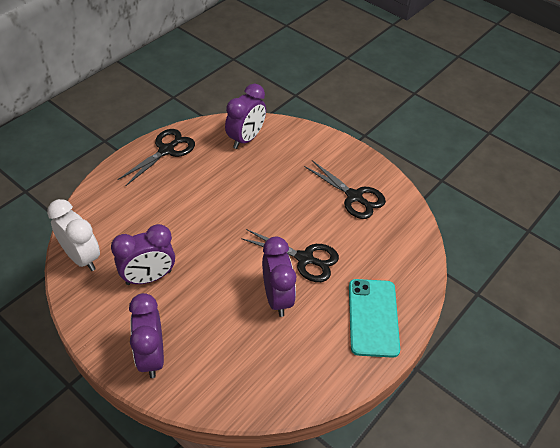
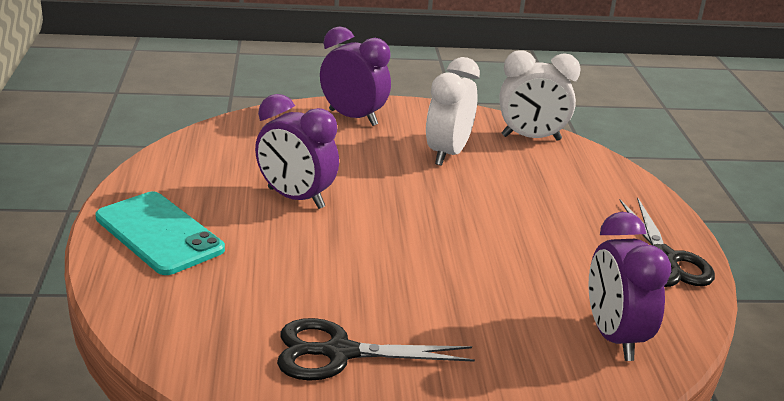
camera: 135 degrees right, 20 degrees down
purple clock [111,224,175,285] -> white clock [426,57,480,166]
black scissors [241,229,339,282] -> none

